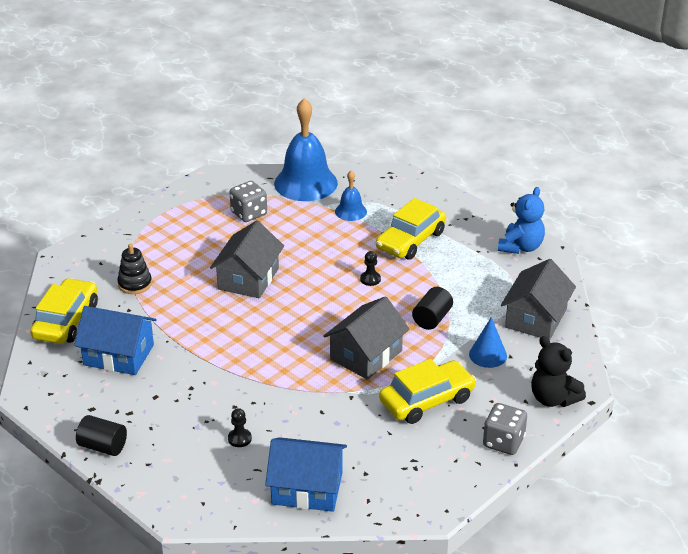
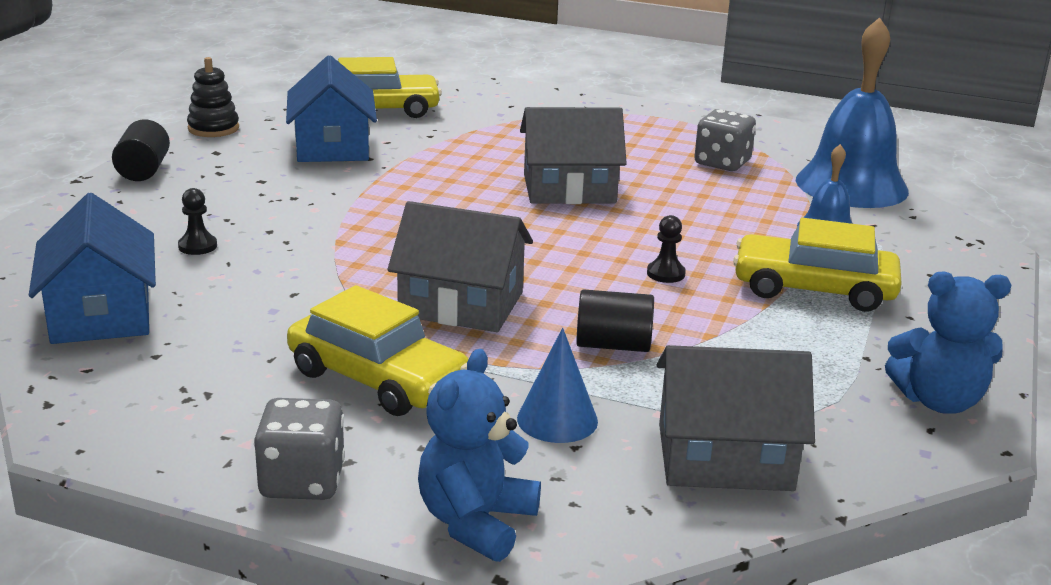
camera: 65 degrees right, 10 degrees down
black stacking toy [117,244,152,294] -> black stacking toy moved to [187,57,239,137]
black teddy bear [531,336,586,407] -> blue teddy bear [418,349,541,562]

